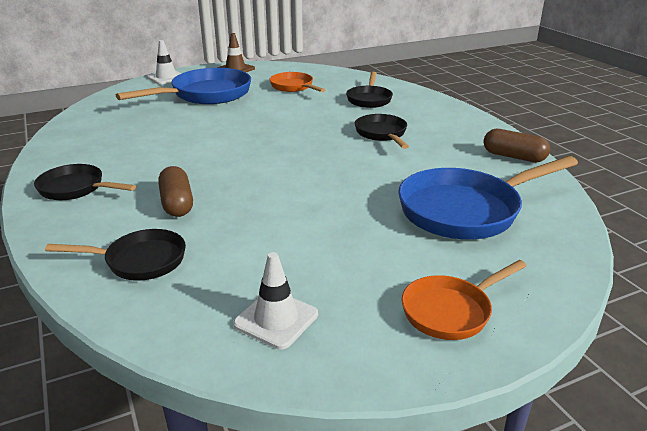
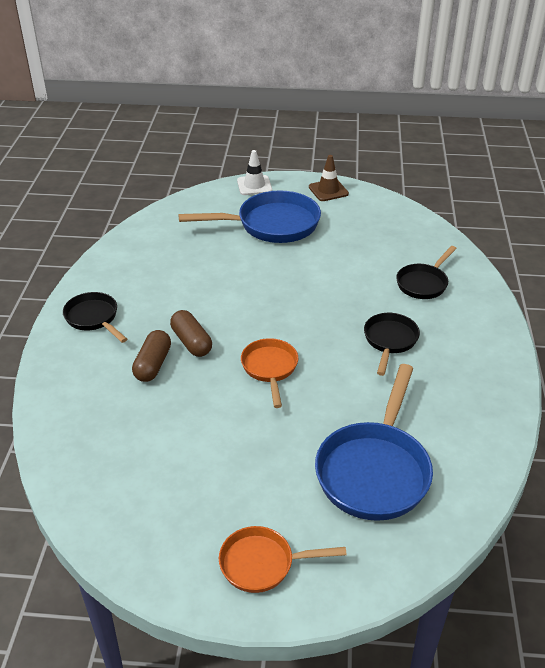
camera: 30 degrees right, 10 degrees up
black pan [45,229,186,281] -> none
white traffic cone [233,252,318,349] -> none
orange pan [269,72,325,92] -> orange pan moved to [241,338,298,408]
blue pan [398,156,578,239] -> blue pan turned 75 degrees counterclockwise [315,364,433,521]
brown capsule [483,129,550,162] -> brown capsule moved to [170,310,212,357]

